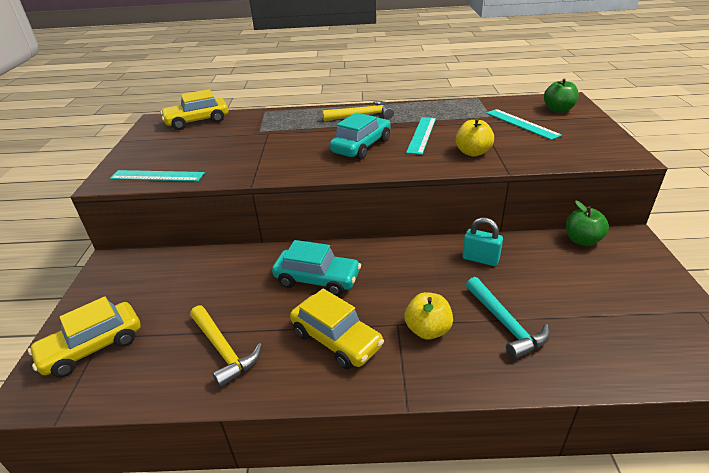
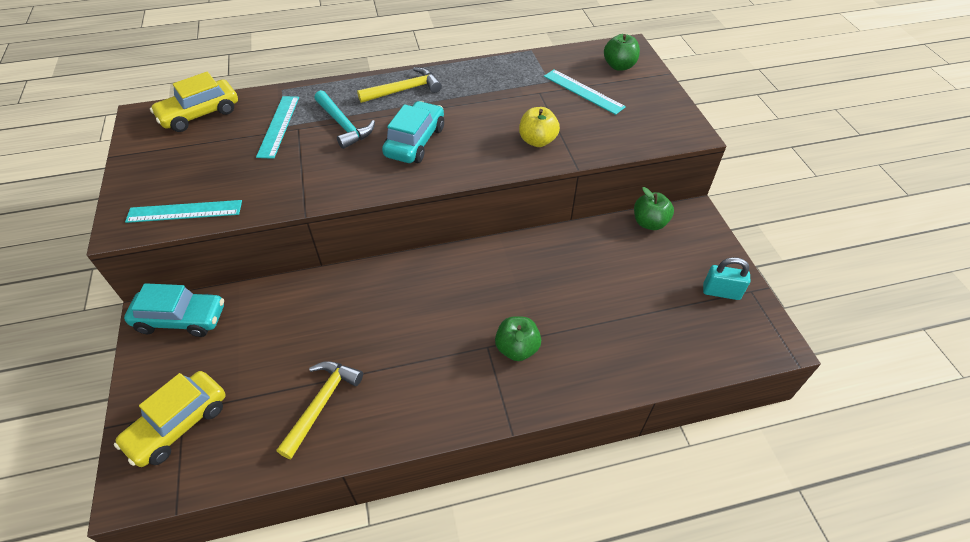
camera: 15 degrees left, 15 degrees up
yellow hammer [190,305,262,388] -> yellow hammer turned 105 degrees counterclockwise [277,361,363,459]
turquoise car [272,240,361,296] -> turquoise car moved to [124,283,224,337]
yellow car [290,289,384,369] -> none
yellow apple [404,292,453,340] -> green apple [495,316,541,361]
turquoise ruler [406,117,436,155] -> turquoise ruler moved to [256,96,299,159]
turquoise padlock [462,217,503,266] -> turquoise padlock moved to [703,257,751,300]
turquoise hammer [466,277,550,360] -> turquoise hammer moved to [314,90,375,149]

